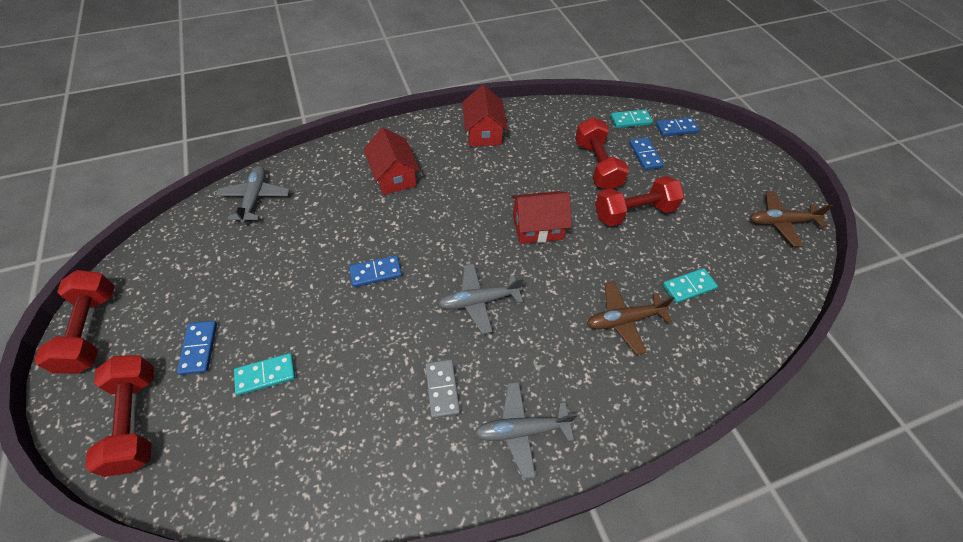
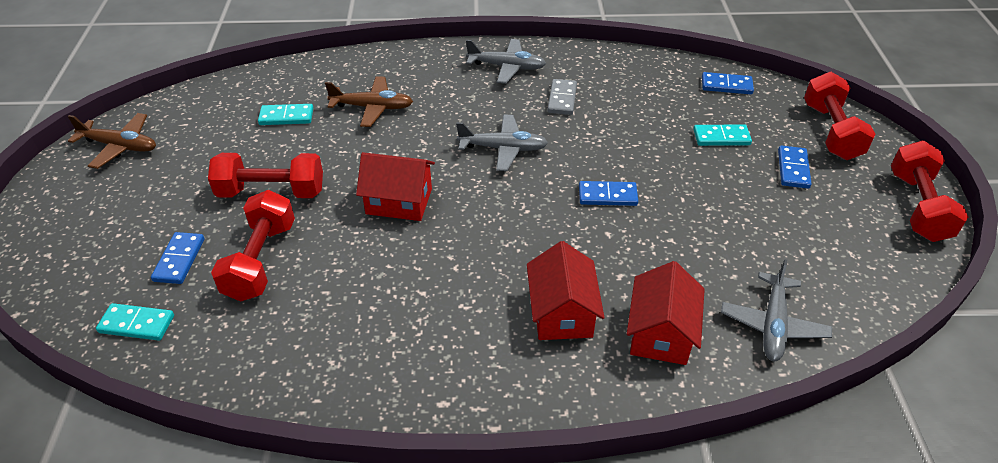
camera: 160 degrees left, 10 degrees down
red house [462,85,508,146] -> red house moved to [627,261,705,365]
blue domino [656,117,700,136] -> blue domino moved to [702,72,754,94]

